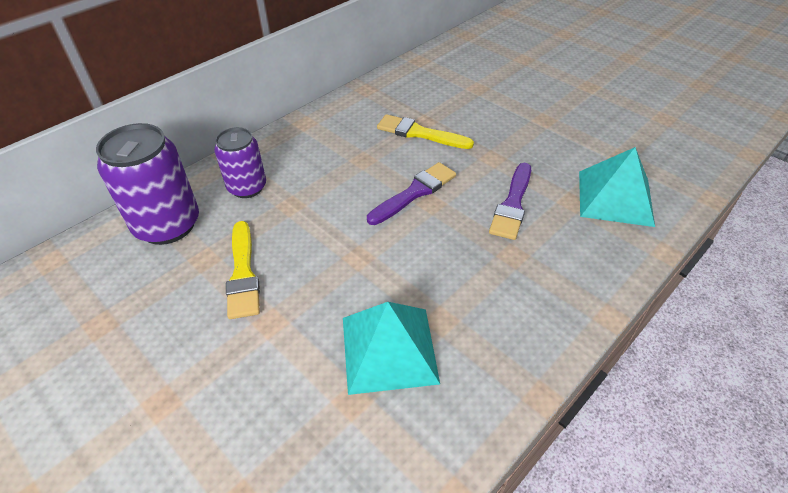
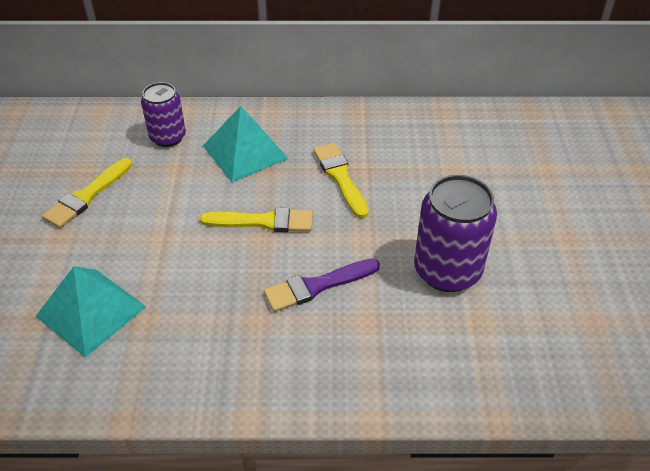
camera: 45 degrees right, 0 degrees up
purple can [96,123,199,245] -> purple can moved to [414,175,497,292]
purple brush [367,162,456,225] -> yellow brush [200,208,313,232]
turquoise pyramid [579,147,655,227] -> turquoise pyramid moved to [203,106,289,182]

